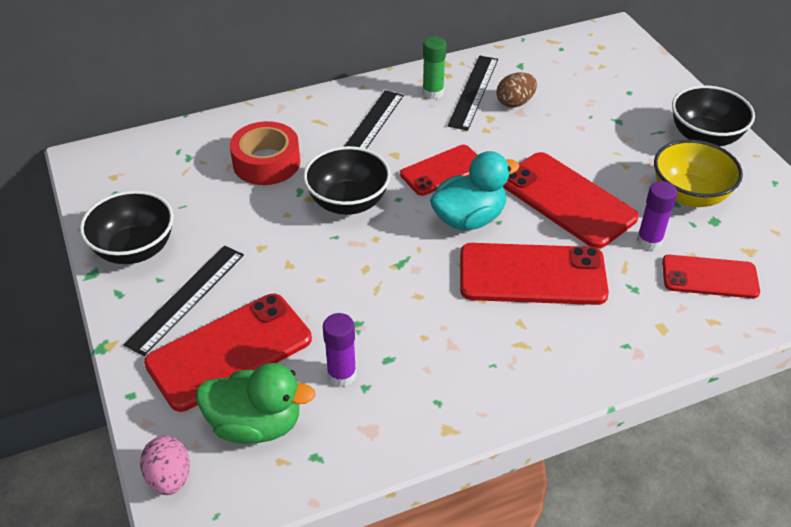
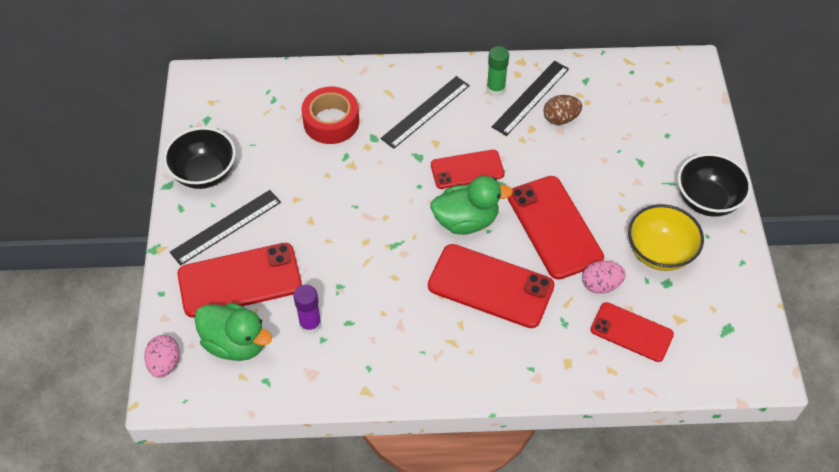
camera: 20 degrees right, 10 degrees up
black bowl [303,146,391,215] -> none
turquoise duck [430,151,520,231] -> green duck [430,176,513,235]
purple glue stick [637,181,678,250] -> pink egg [582,261,626,294]

